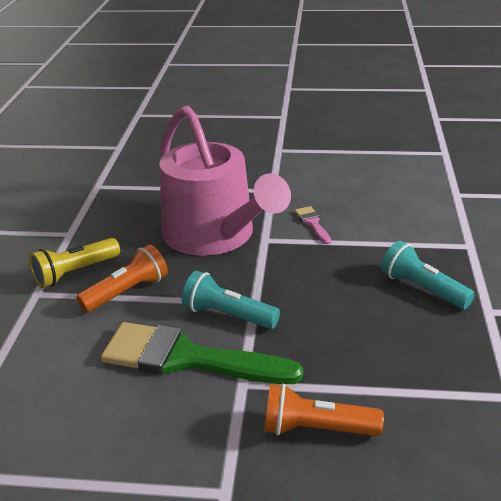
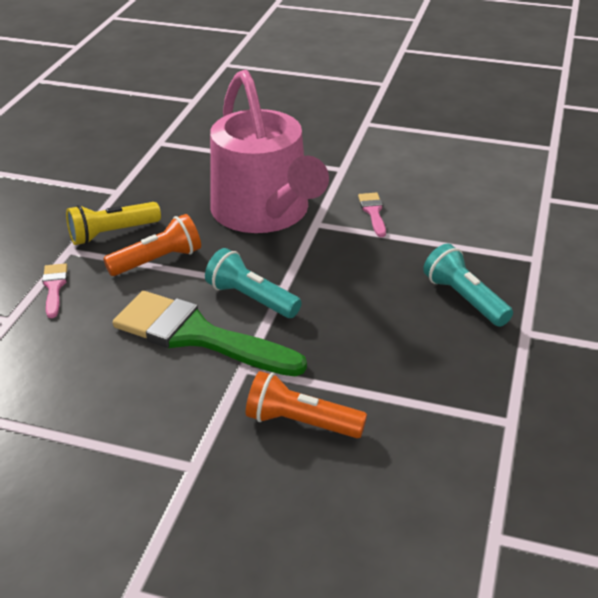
camera: 10 degrees right, 5 degrees up
none -> pink brush [42,263,67,318]

